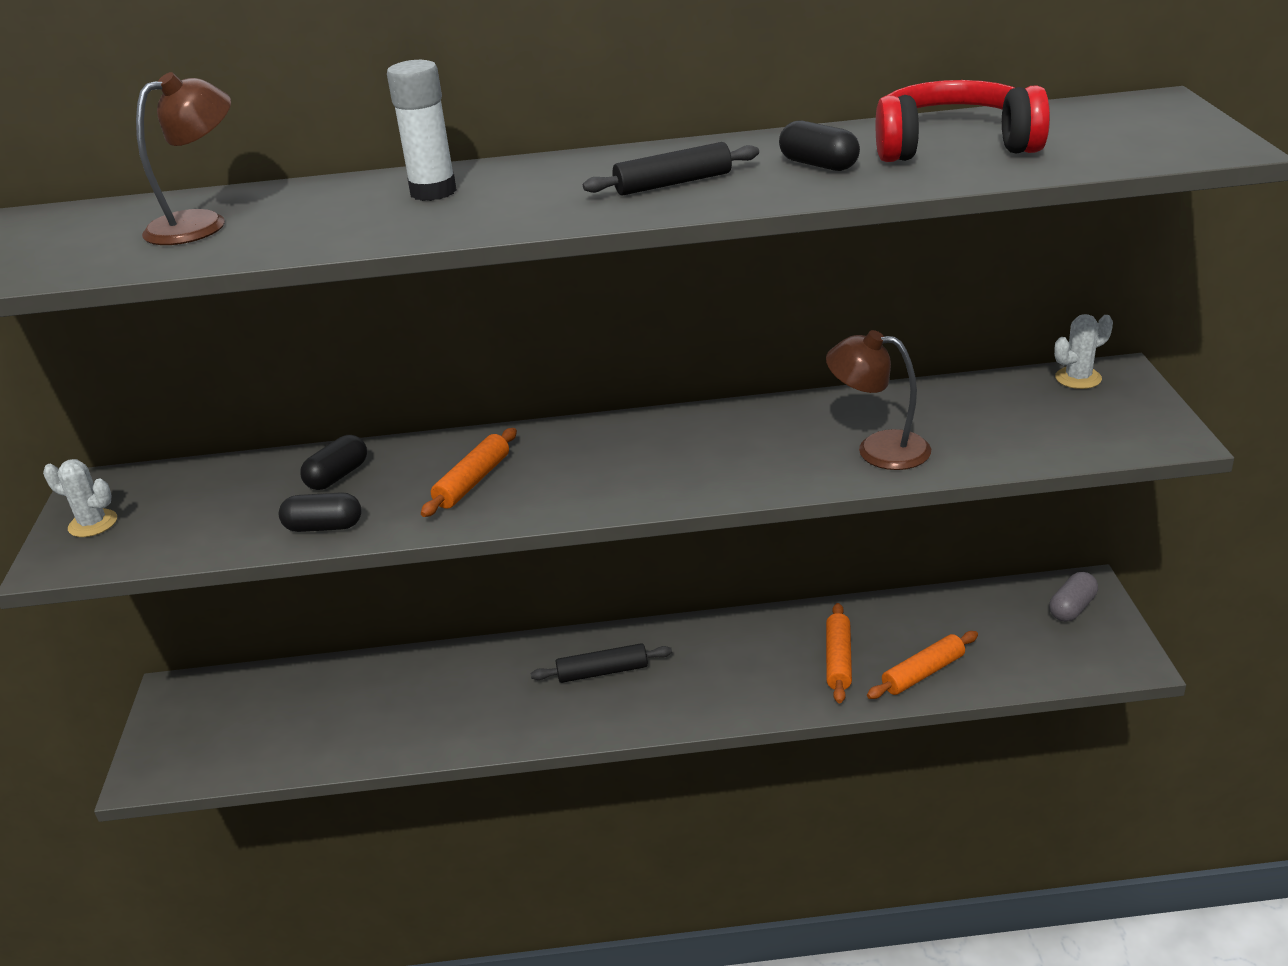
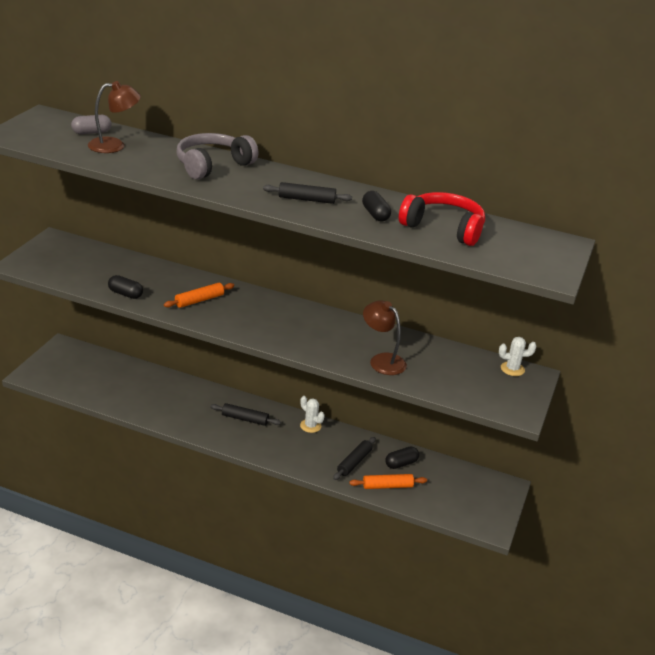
camera: 20 degrees right, 0 degrees up
white cactus [43,459,117,537] -> white cactus moved to [300,396,325,433]
black capsule [300,435,367,490] -> black capsule moved to [385,447,419,469]
white glue stick [387,60,457,201] -> grey headphones [176,133,258,180]
orange rolling pin [826,603,852,703] -> black rolling pin [333,437,376,480]
grey capsule [1049,572,1098,622] -> grey capsule moved to [71,115,112,134]

